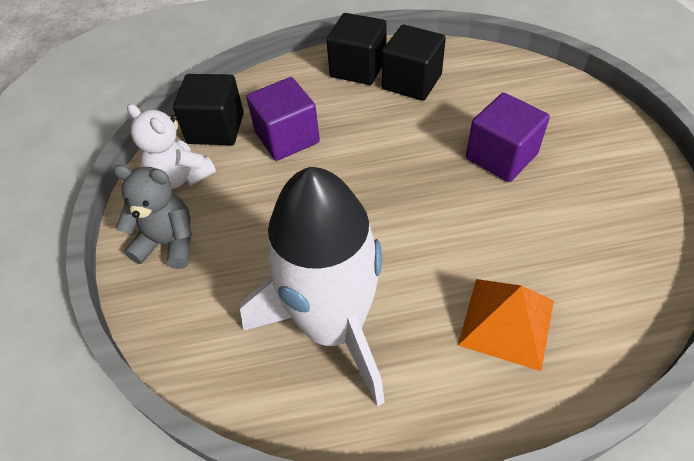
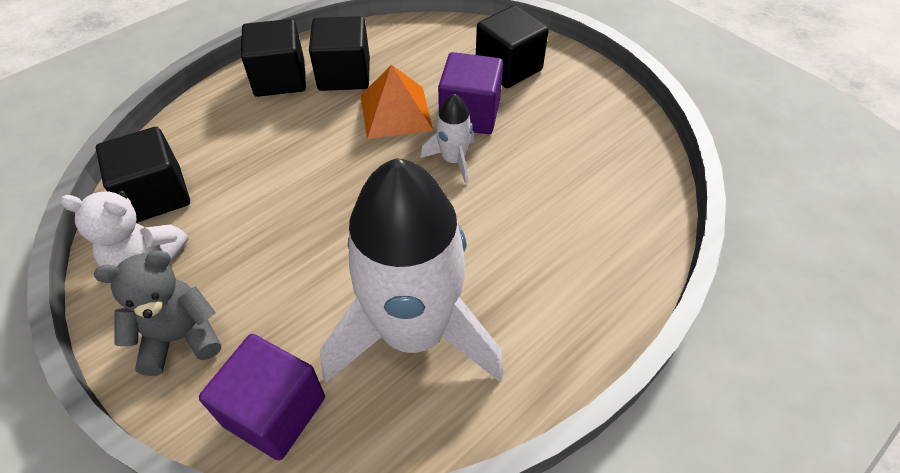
camera: 35 degrees left, 0 degrees up
purple cube [246,77,320,161] -> purple cube moved to [199,334,325,460]
orange pyramid [458,279,554,371] -> orange pyramid moved to [361,64,433,139]
none -> white rocket [421,94,475,184]
none -> black cube [476,5,549,88]

